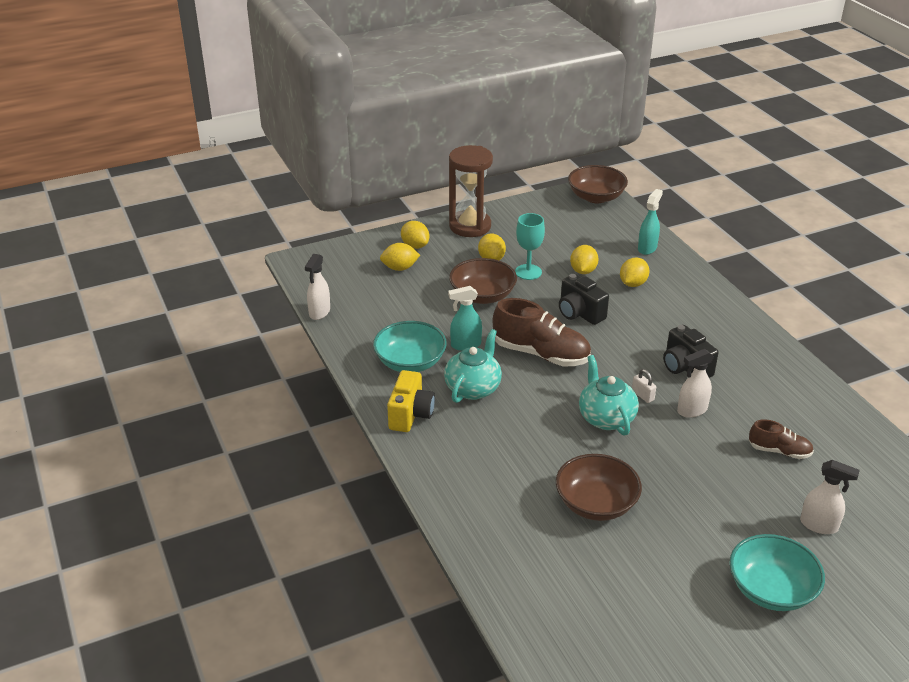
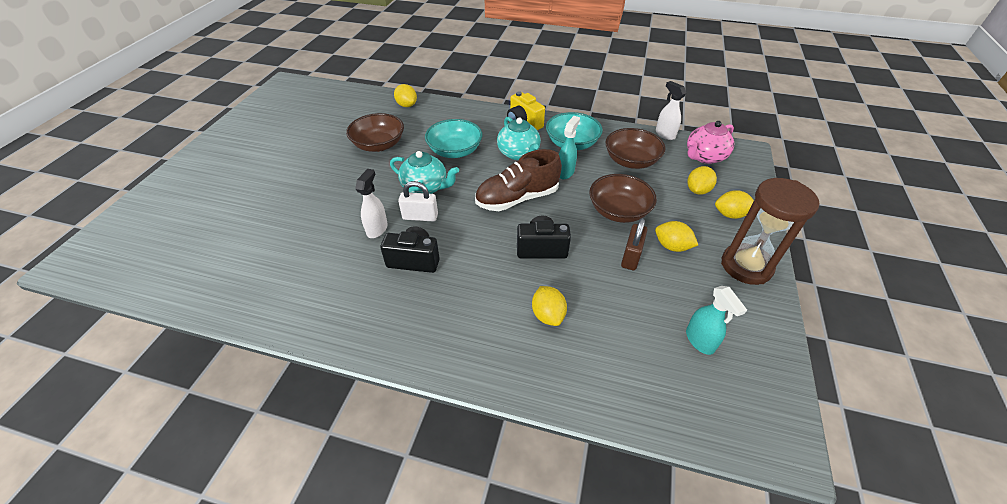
camera: 130 degrees right, 10 degrees up
turquoise goblet [515,213,545,280] -> brown padlock [621,218,647,270]
brown bowl [568,165,628,203] -> brown bowl moved to [605,128,665,169]
yellow lemon [570,245,599,274] -> yellow lemon moved to [394,84,417,107]
white padlock [632,369,656,403] -> white padlock [398,181,438,222], size x1.61
turquoise spray bottle [638,189,663,255] -> turquoise spray bottle moved to [686,286,747,355]
turquoise bowl [729,534,825,611] -> turquoise bowl moved to [425,119,482,158]
brown shoe [749,419,814,459] -> none
white spray bottle [800,460,860,534] -> none
none -> pink teapot [687,121,734,164]

